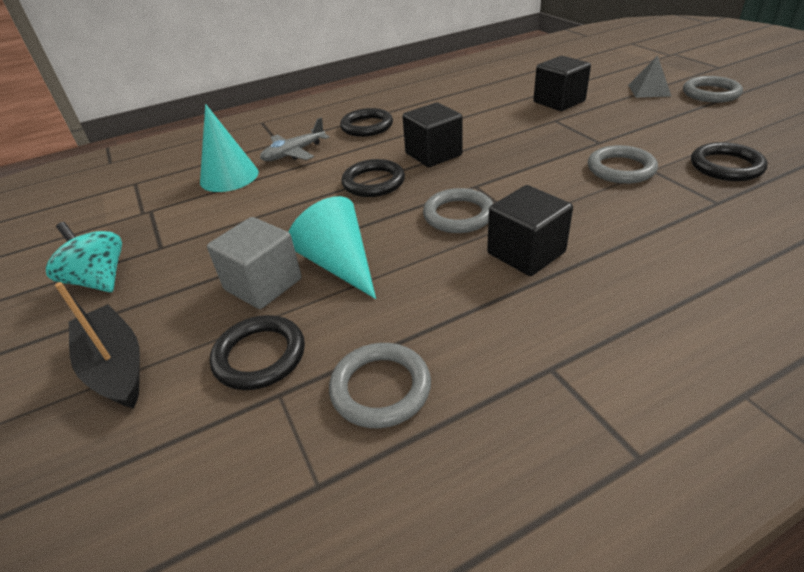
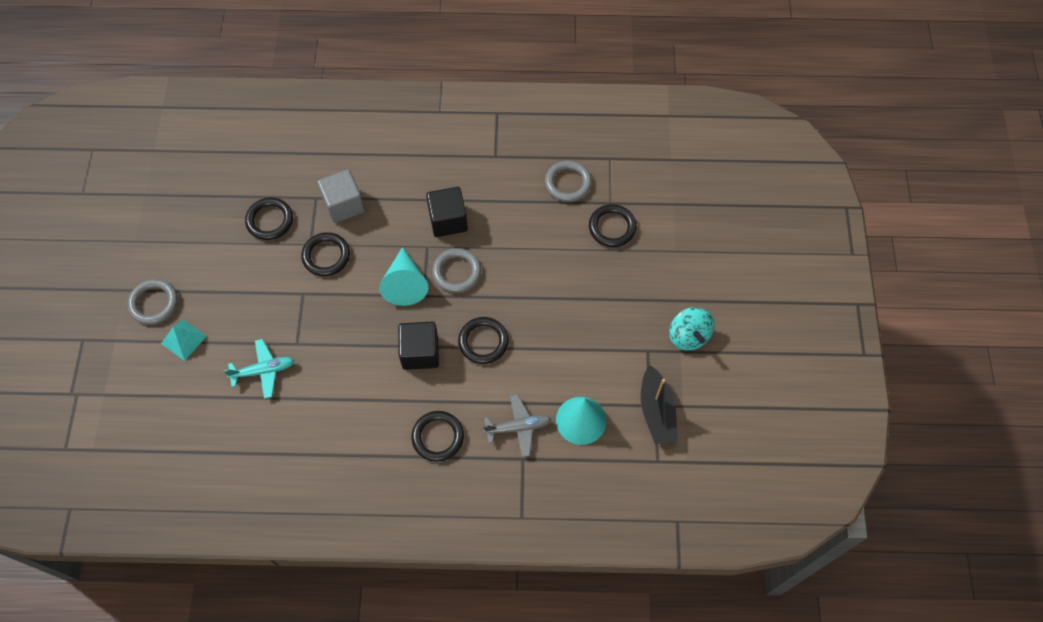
camera: 155 degrees left, 25 degrees up
black boat [55,282,140,409] -> black boat moved to [641,365,678,445]
grey cube [207,217,302,309] -> grey cube moved to [317,169,365,223]
turquoise cone [289,196,376,299] -> turquoise cone moved to [379,247,429,306]
black cube [533,56,591,111] -> turquoise plane [224,339,294,399]
grey ring [588,145,658,184] -> black ring [301,232,350,276]
grey pyramid [628,55,671,98] -> turquoise pyramid [161,320,207,361]

